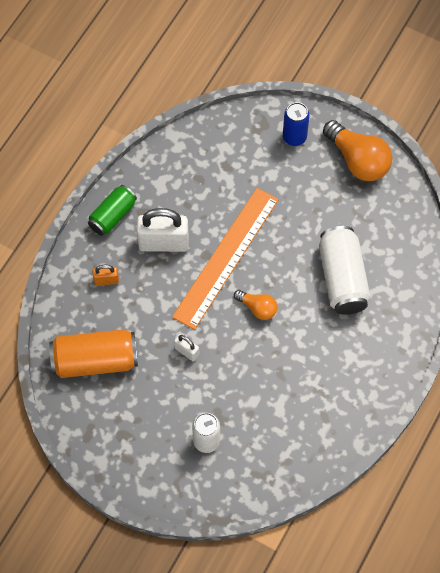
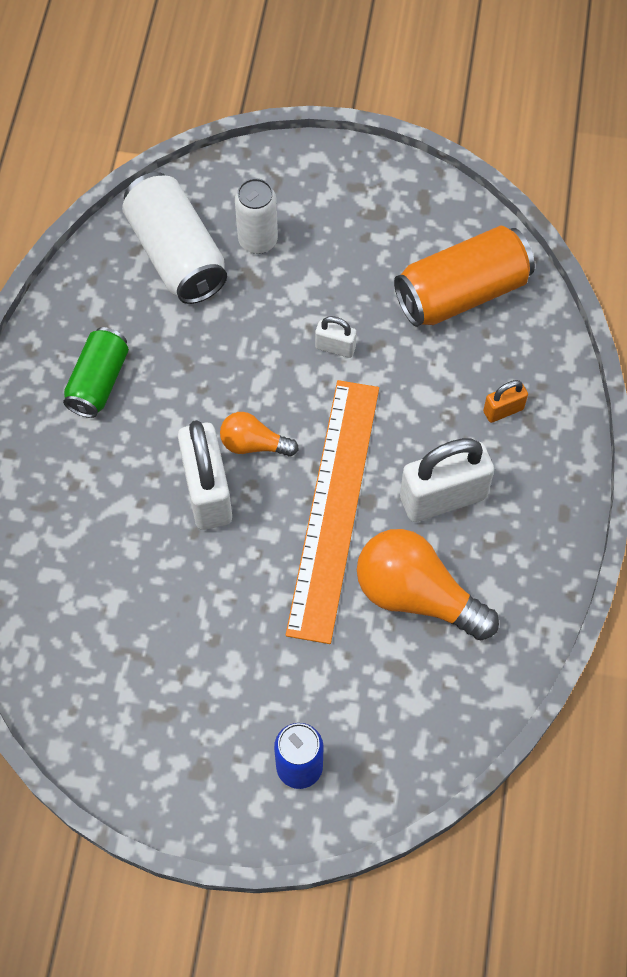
camera: 160 degrees right, 0 degrees up
green can [88,185,137,236] -> green can moved to [63,327,129,418]
white can [319,226,371,315] -> white can moved to [122,172,227,304]
orange light bulb [323,120,392,181] -> orange light bulb moved to [357,529,499,640]
none -> white padlock [178,420,232,530]

